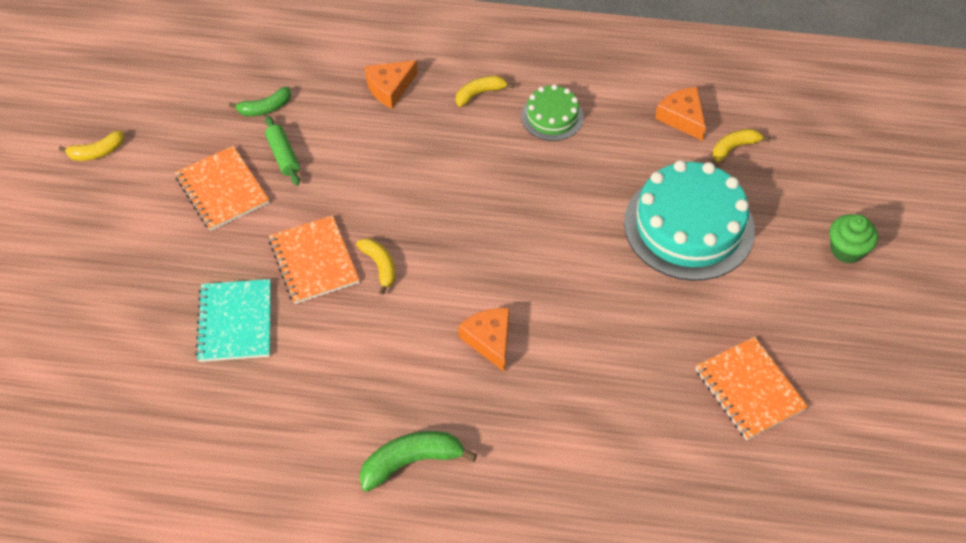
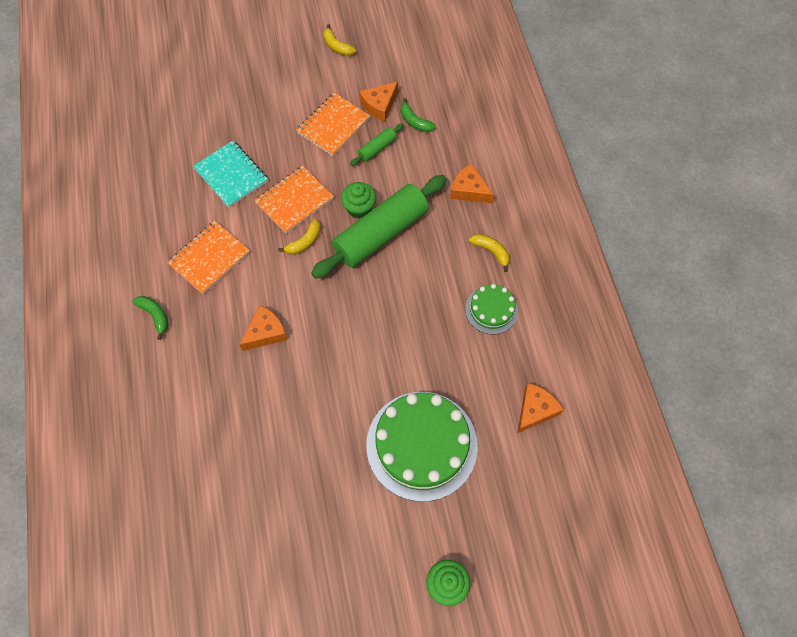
camera: 70 degrees right, 10 degrees up
turquoise notebook [195,279,271,362] -> turquoise notebook turned 75 degrees clockwise [193,141,268,208]
green banana [360,431,477,492] -> green banana [133,296,168,340], size x0.65
turquoise cake [624,160,755,281] -> green cake [366,392,478,502]
orange notebook [695,337,808,440] -> orange notebook moved to [167,221,250,294]
yellow banana [713,129,771,163] -> none
none -> green rolling pin [311,175,447,279]
none -> green cupcake [341,182,376,218]
none -> orange cheese [360,81,398,121]

